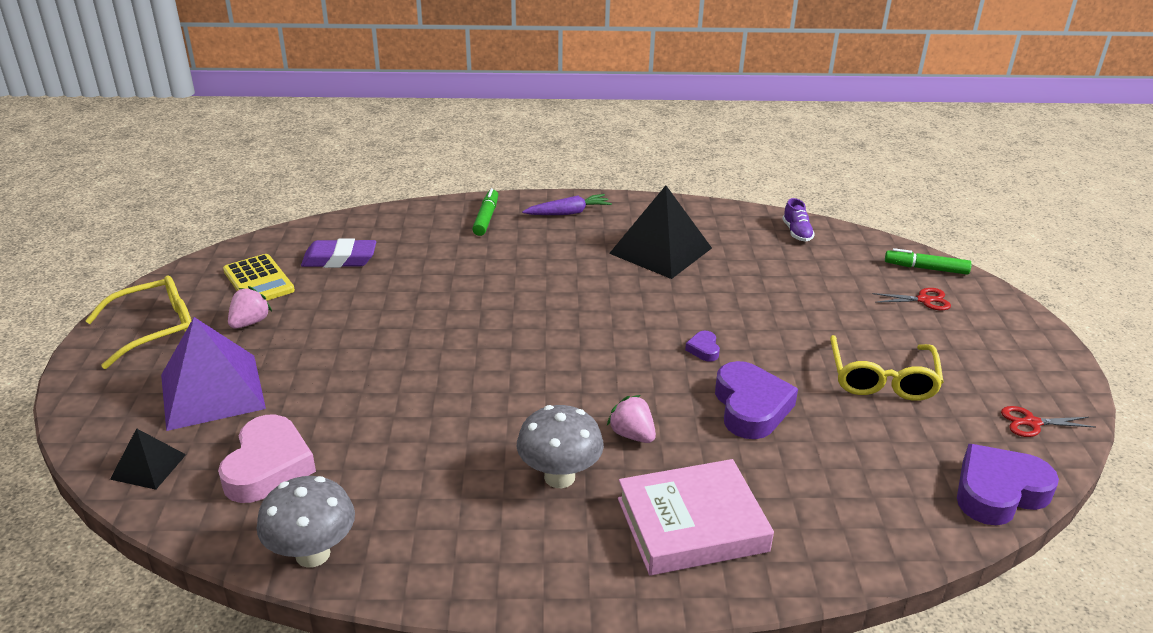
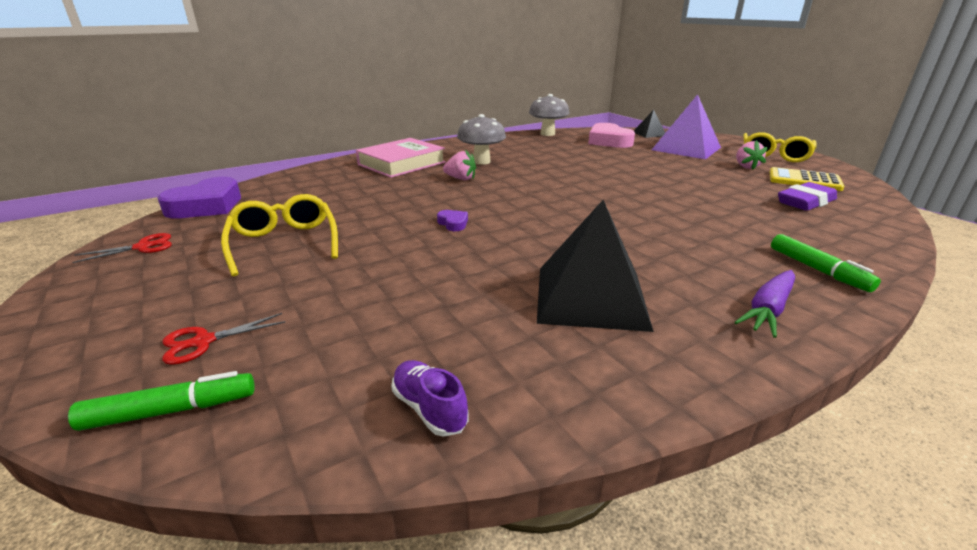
camera: 150 degrees right, 5 degrees down
purple heart [715,361,798,439] -> none

